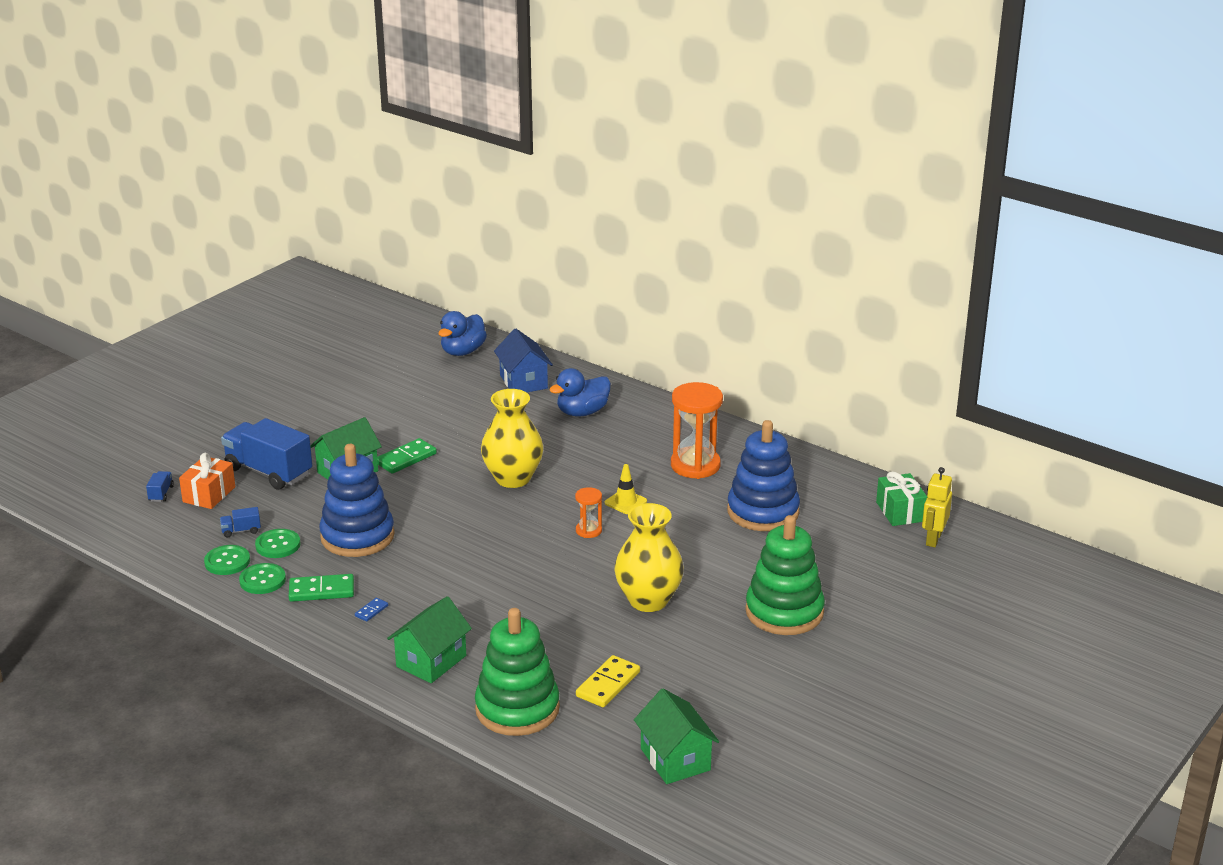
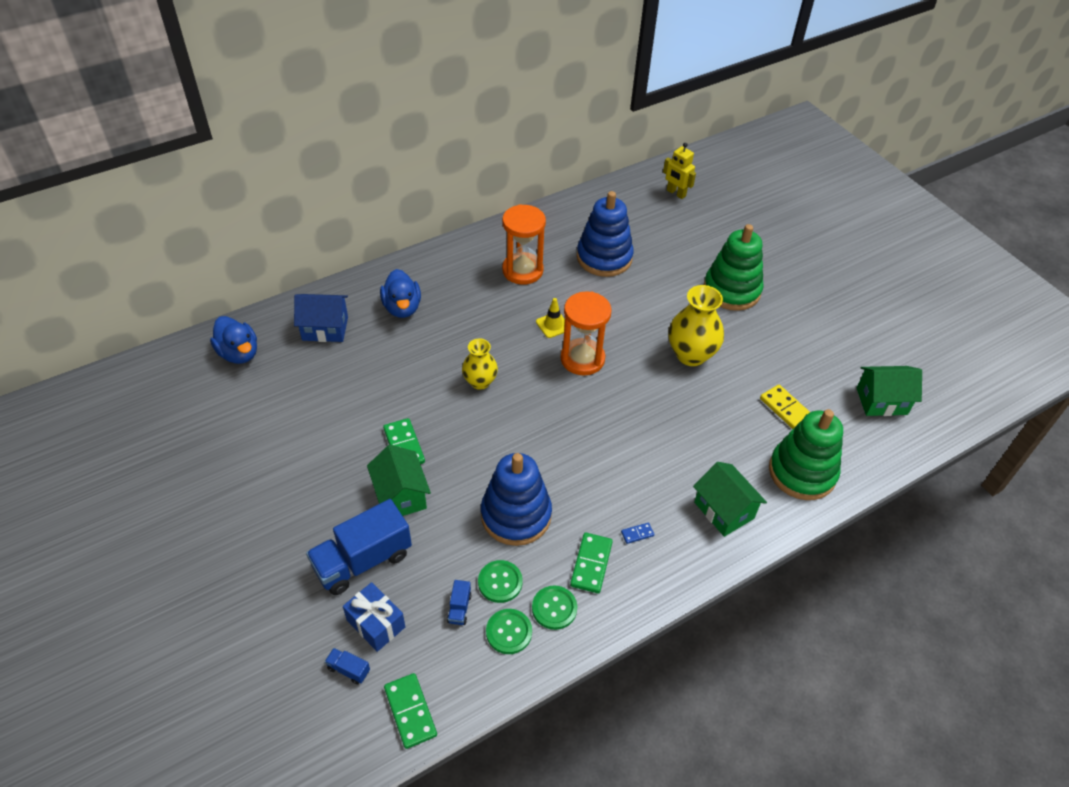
camera: 70 degrees left, 20 degrees up
orange gift [179,453,235,509] -> blue gift [343,582,405,652]
blue domino [355,598,388,622] -> blue domino turned 75 degrees counterclockwise [621,523,654,544]
yellow vase [481,389,543,488] -> yellow vase [462,338,498,390], size x0.63
orange hourglass [575,487,602,538] -> orange hourglass [561,291,612,375], size x2.00
green gift [876,471,927,526] -> none
none -> green domino [384,673,437,749]

